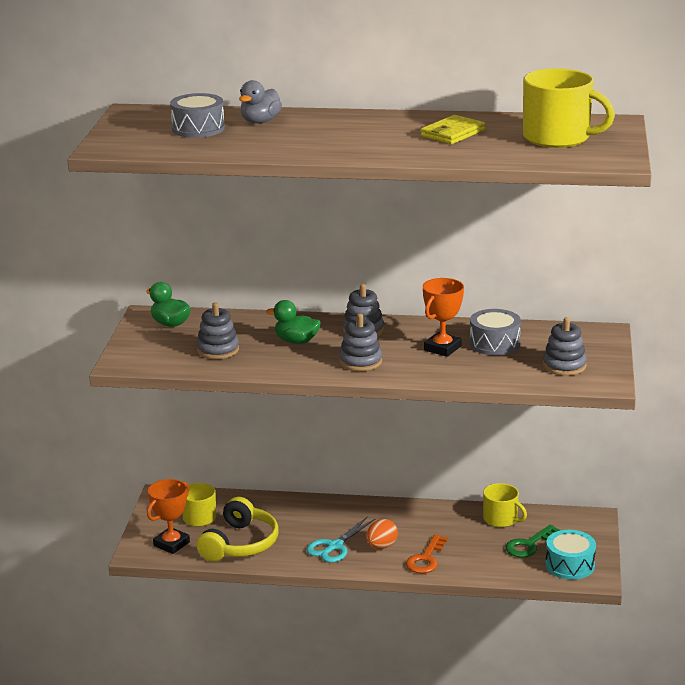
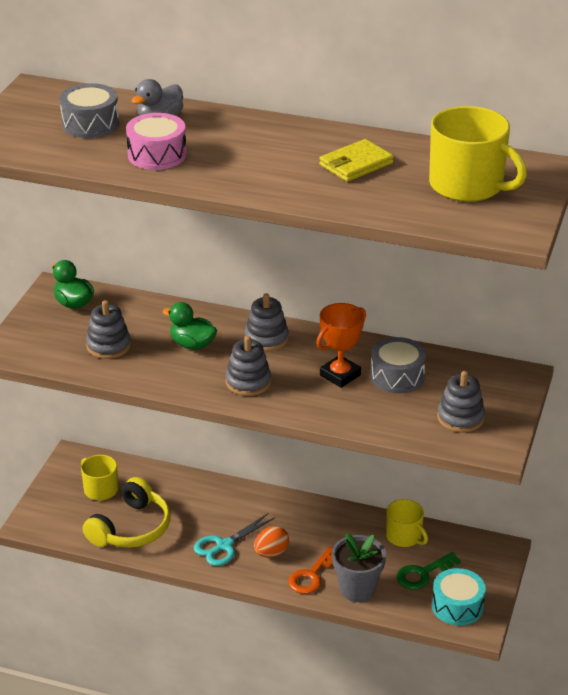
camera: 10 degrees right, 10 degrees up
orange trophy [147,479,190,554] -> none
none -> pink drum [126,113,187,170]
none -> grey flower pot [332,533,386,602]

